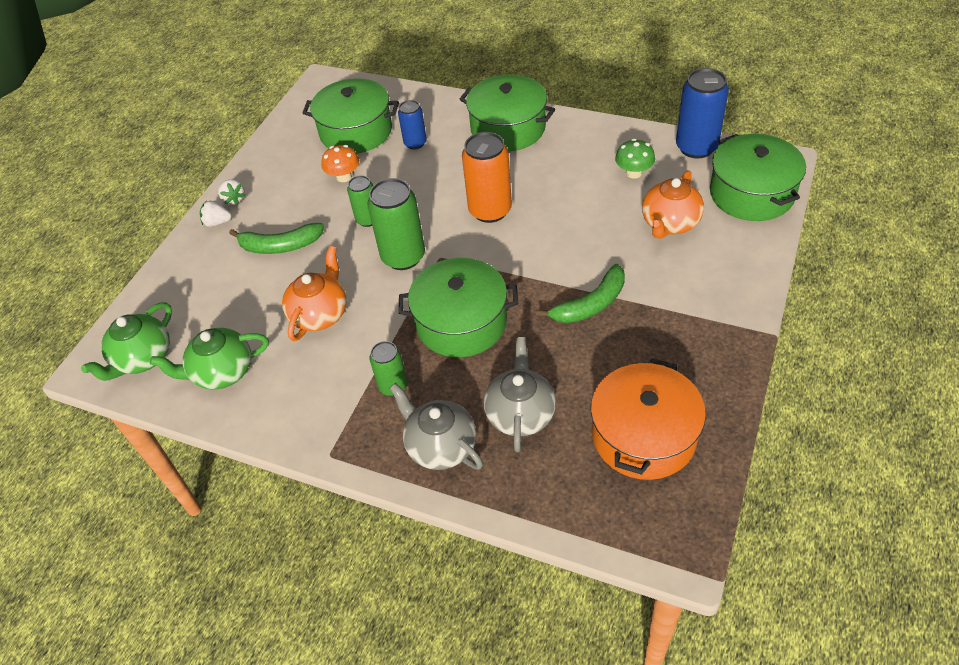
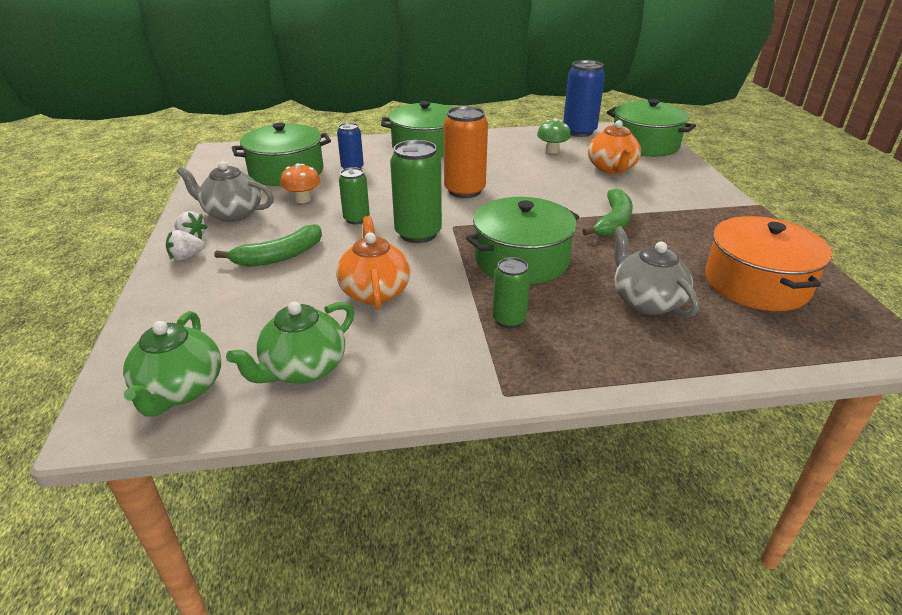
camera: 35 degrees left, 15 degrees down
grey teapot [390,383,483,470] -> grey teapot moved to [177,161,274,222]

